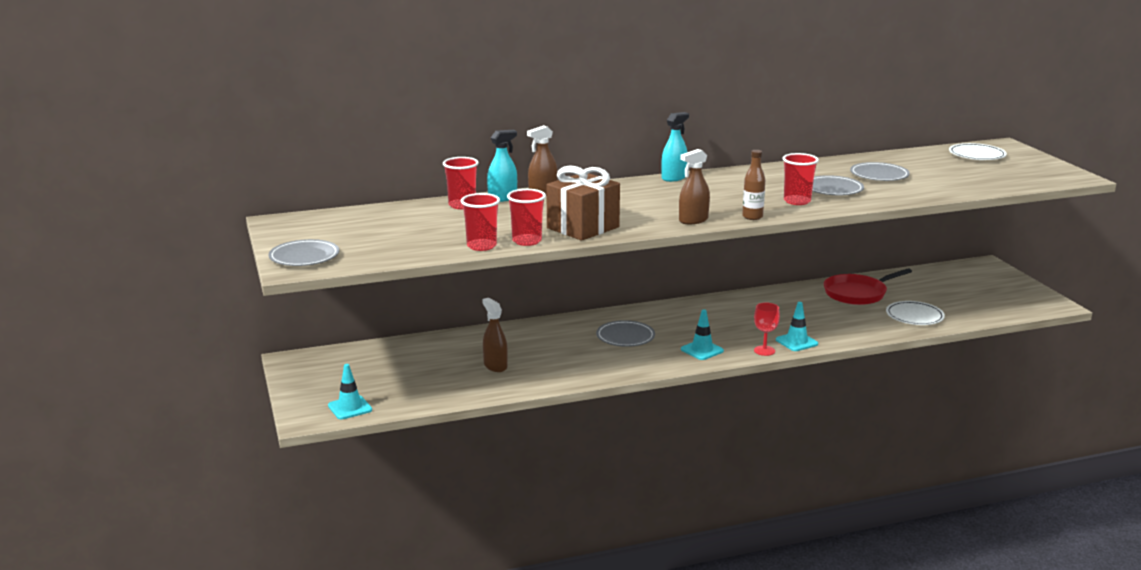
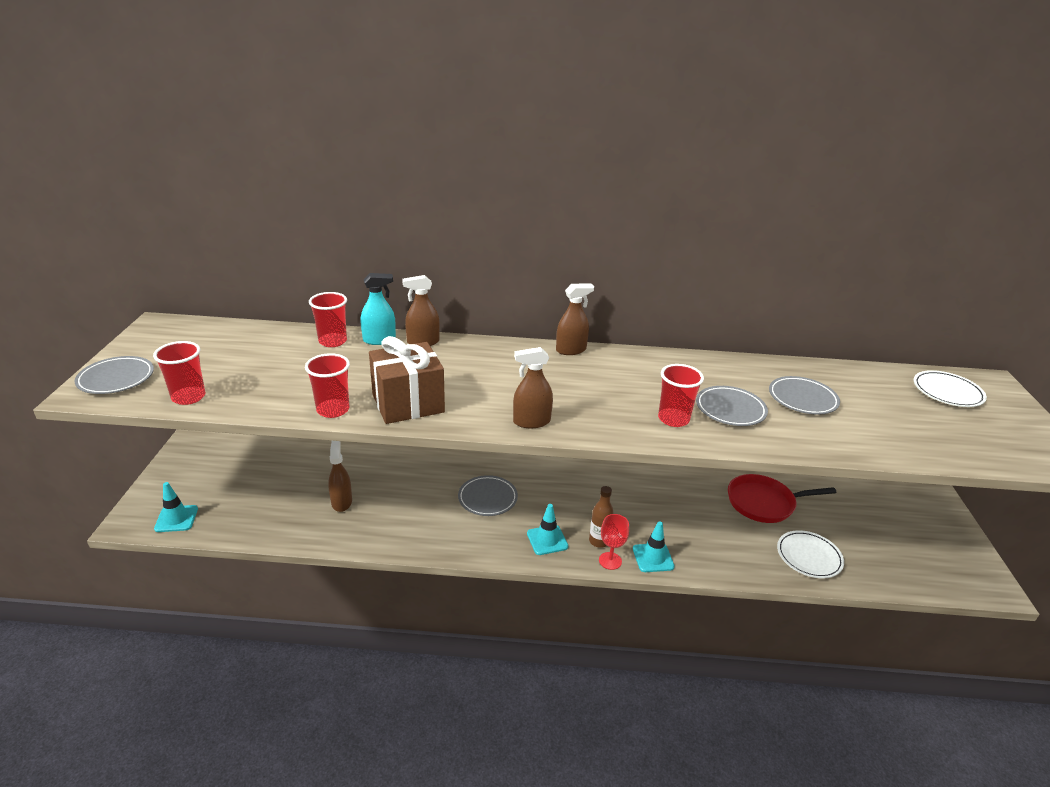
camera: 20 degrees right, 10 degrees up
red cup [461,193,500,251] -> red cup moved to [153,341,206,405]
turquoise spray bottle [662,112,689,182] -> brown spray bottle [556,283,594,355]
brown bottle [742,150,765,220] -> brown bottle moved to [589,486,614,548]

